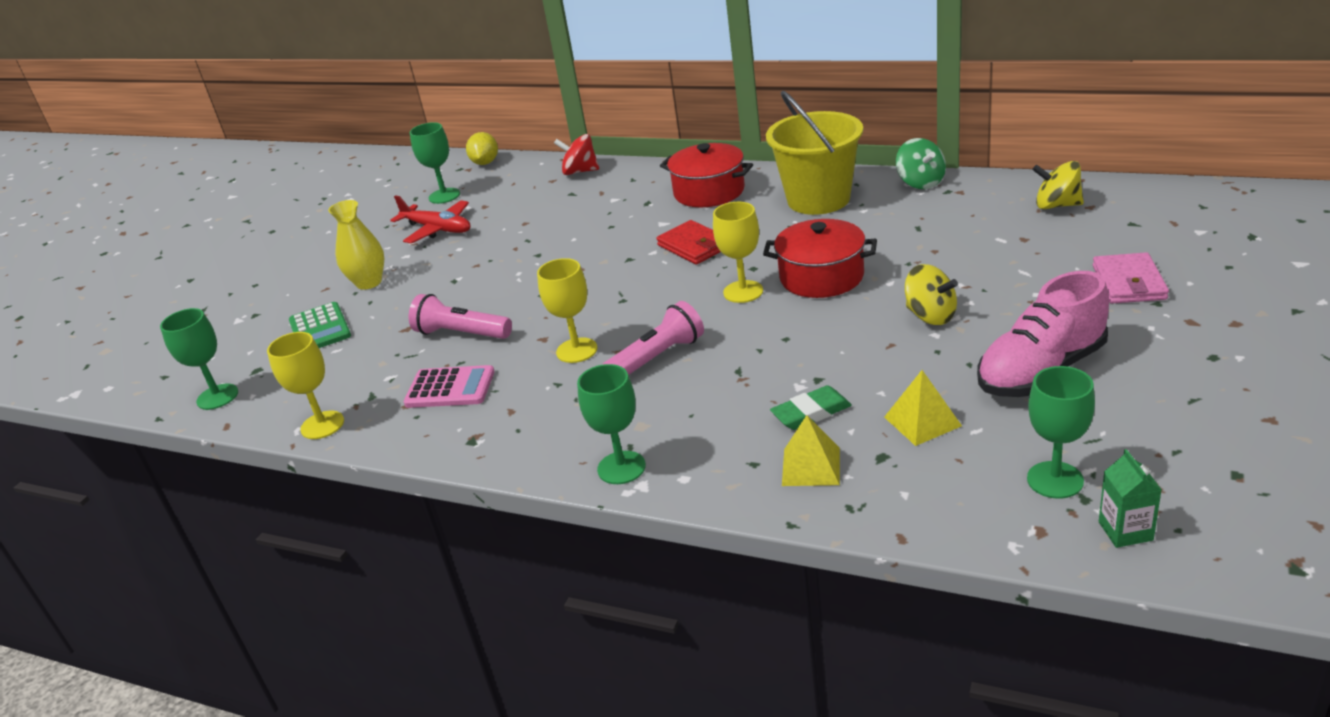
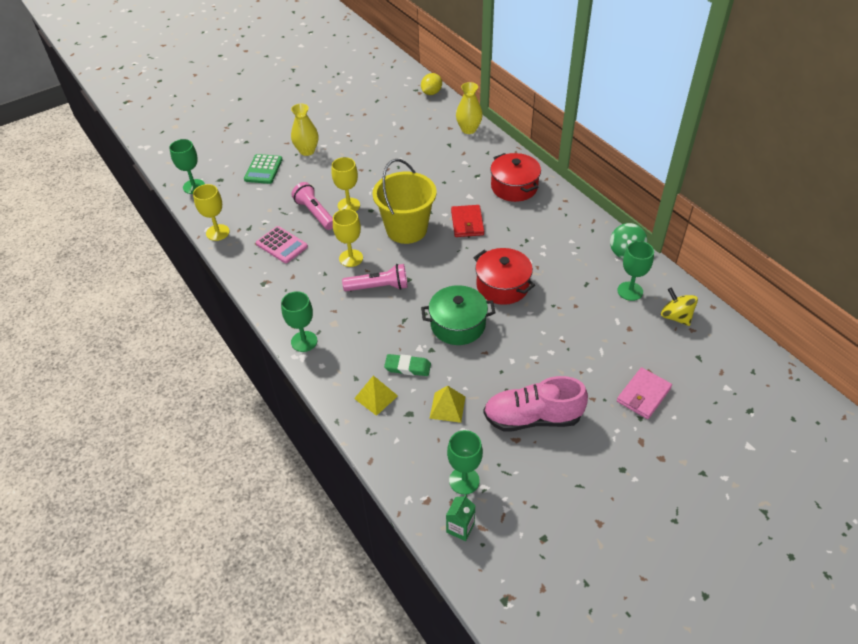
camera: 30 degrees right, 15 degrees up
red plane [390,195,471,244] -> none
green goblet [410,122,460,204] -> green goblet moved to [617,241,654,301]
red spinning top [554,134,599,175] -> yellow vase [456,82,483,134]
yellow goblet [713,202,763,303] -> yellow goblet moved to [332,157,360,211]
yellow bucket [766,91,863,215] -> yellow bucket moved to [372,159,437,244]
yellow spinning top [905,264,958,325] -> none
none -> green pot [421,285,495,345]

